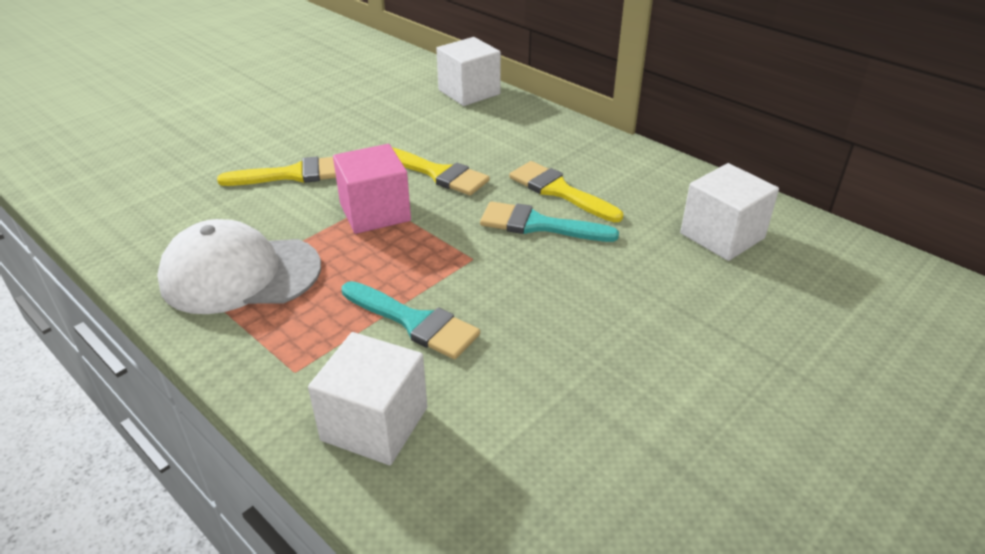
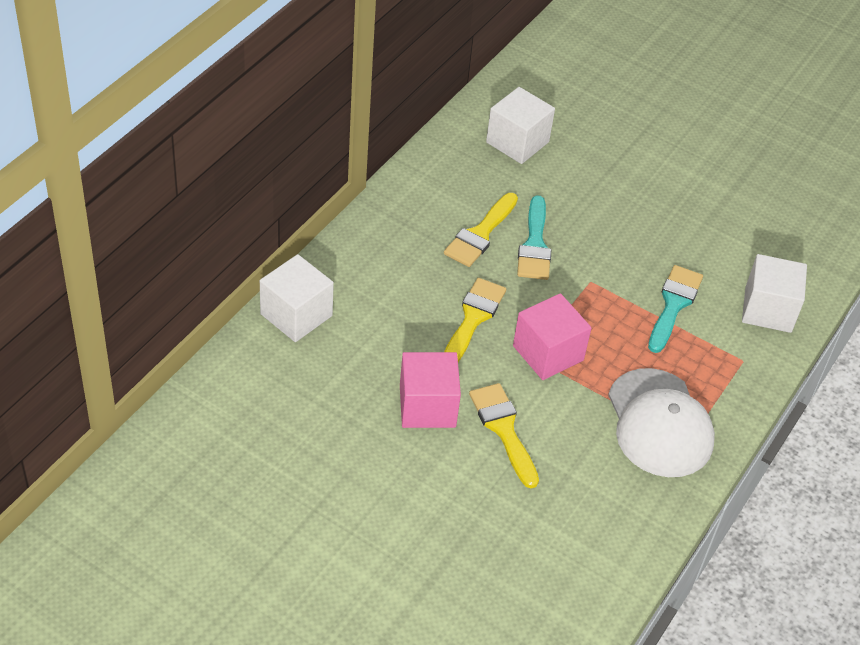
camera: 105 degrees left, 10 degrees up
none -> pink cube [400,352,461,428]

